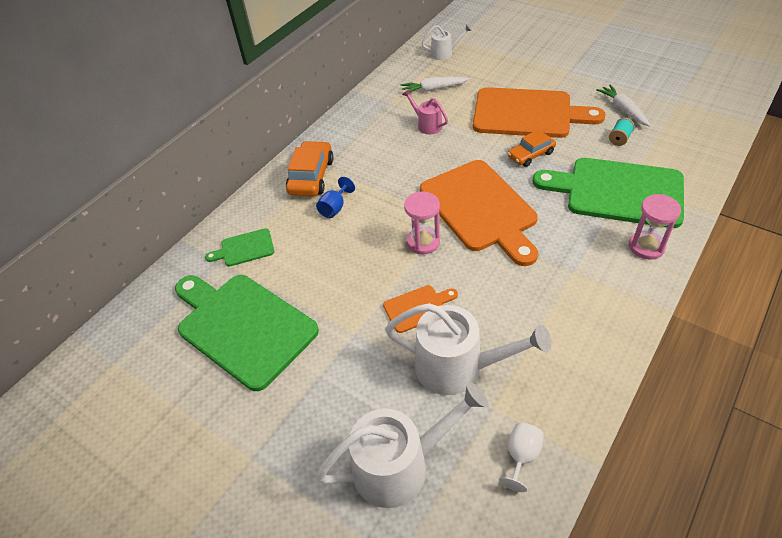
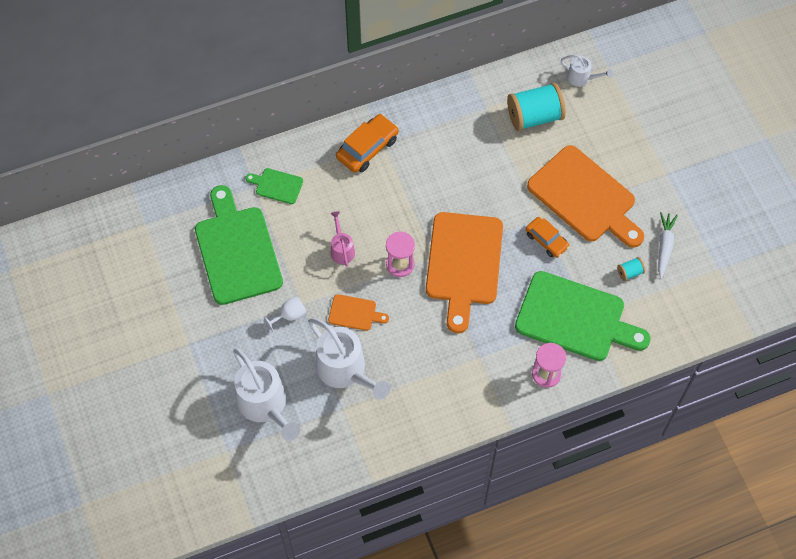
camera: 30 degrees right, 15 degrees up
blue goblet [316,177,355,218] -> none
white watering can [316,382,489,508] -> white watering can turned 45 degrees clockwise [233,349,300,441]
white carrot [401,77,469,92] -> turquoise spool [507,83,566,131]
pink watering can [402,89,448,134] -> pink watering can moved to [331,211,355,267]
white goblet [499,423,544,492] -> white goblet moved to [264,296,306,332]
orange car [508,129,556,167] -> orange car turned 135 degrees counterclockwise [525,217,570,258]
green cutting board [533,158,684,228] -> green cutting board turned 150 degrees clockwise [515,271,651,361]

